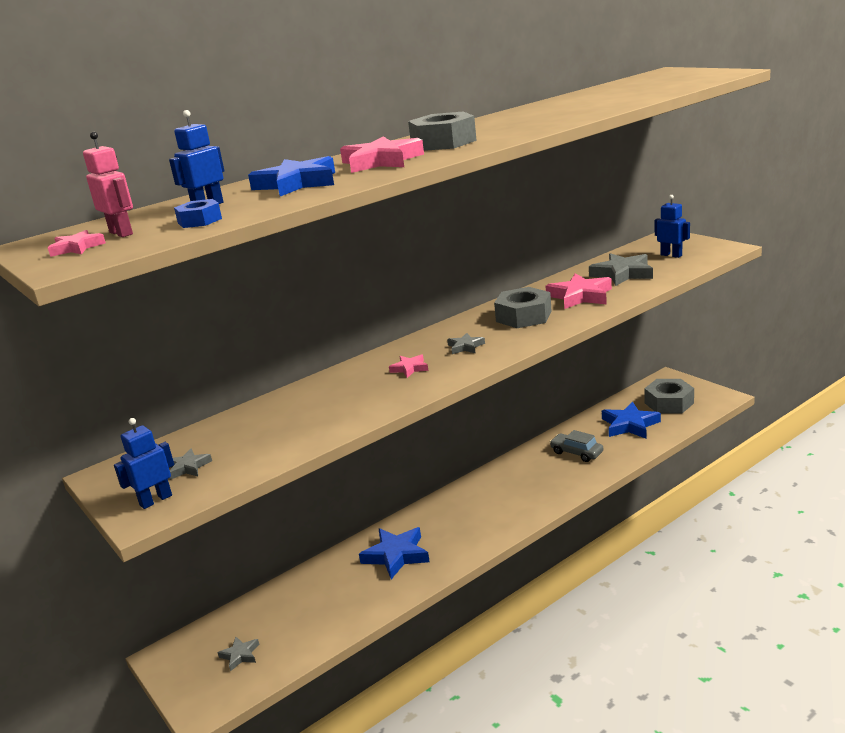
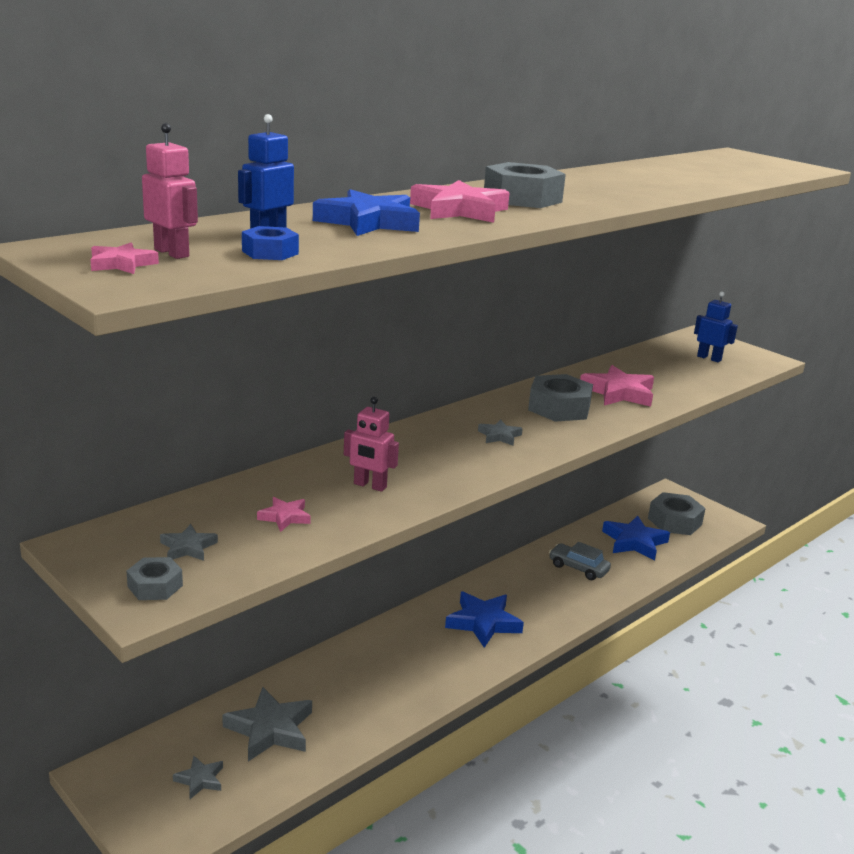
camera: 10 degrees left, 0 degrees up
blue robot [114,418,174,509] -> grey nut [126,557,183,600]
blue star [359,527,430,579] -> blue star moved to [445,592,524,648]
pink star [389,354,428,378] -> pink star moved to [257,497,311,532]
grey star [589,253,653,286] -> grey star moved to [222,687,312,761]
none -> pink robot [344,397,399,492]

